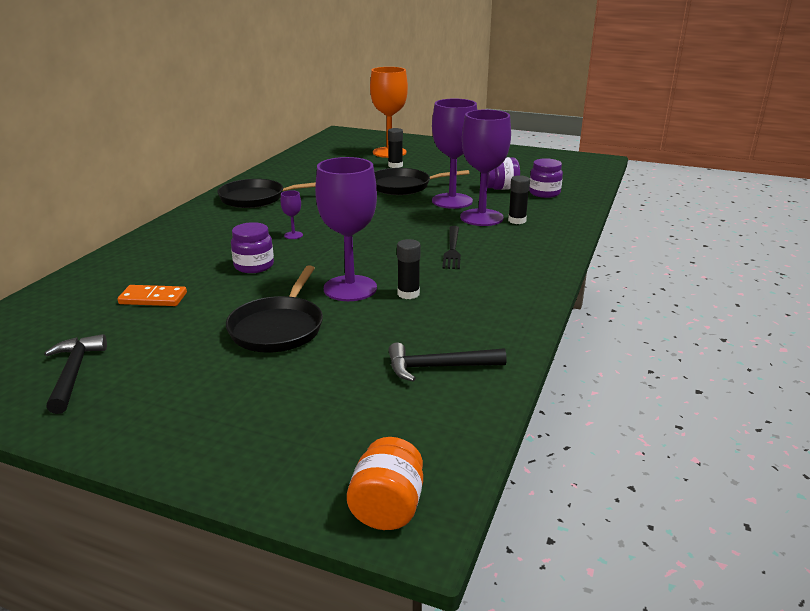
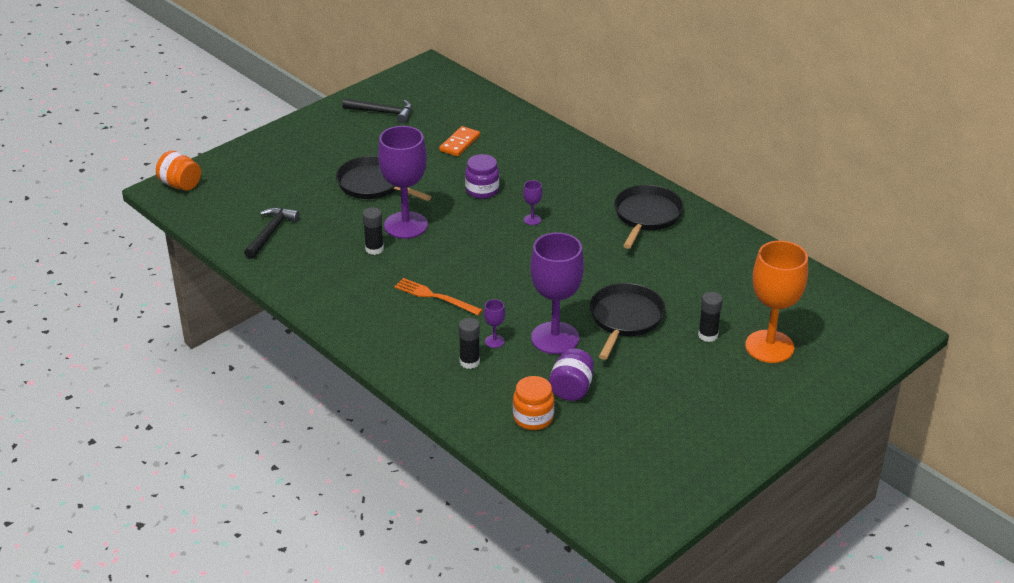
camera: 115 degrees right, 10 degrees up
black fork [442,226,461,269] -> orange fork [394,278,482,315]
purple goblet [460,110,511,226] -> purple goblet [484,299,505,348], size x0.41
purple jar [529,158,563,198] -> orange jar [513,376,554,430]

